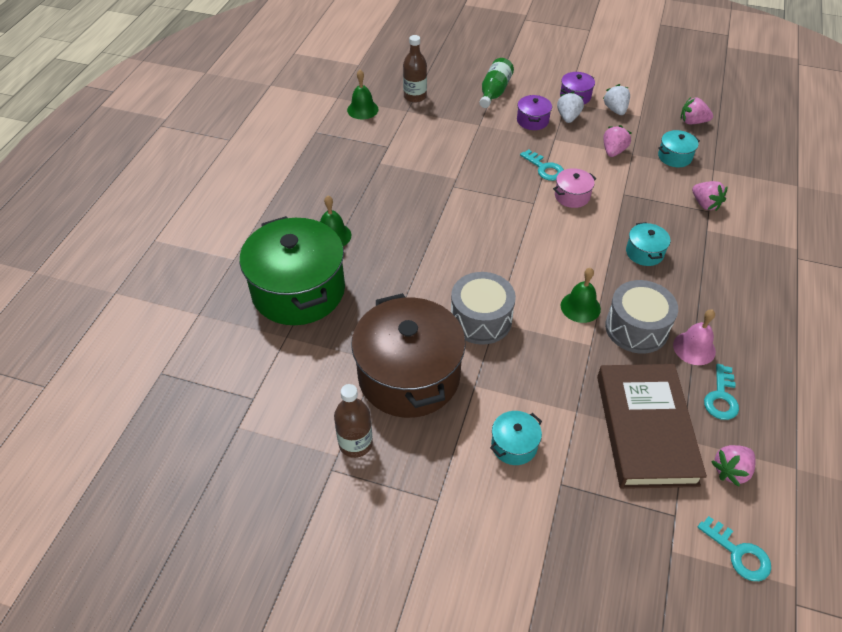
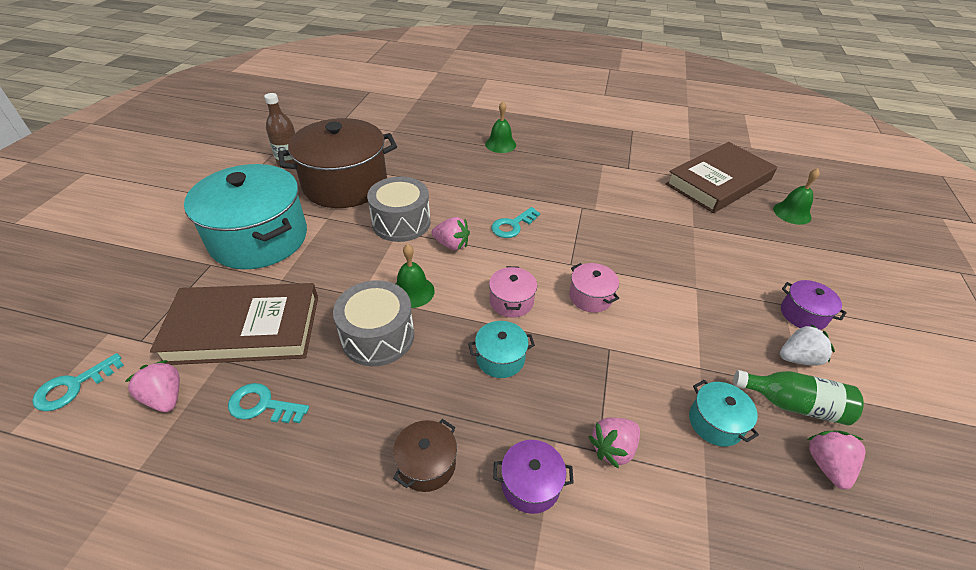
camera: 85 degrees right, 5 degrees down
green pot [240,216,345,325] -> none
green bell [347,70,379,119] -> green bell moved to [773,168,820,225]
brown bottle [403,35,427,103] -> brown book [666,142,777,213]
green bottle [480,58,514,108] -> green bottle moved to [733,370,864,426]
turquoise pot [490,411,542,465] -> turquoise pot [184,164,307,269], size x2.36
purple pot [517,95,552,130] -> purple pot moved to [493,440,574,514]
turquoise key [520,149,564,181] -> turquoise key moved to [491,207,540,238]
white strawberry [557,91,584,123] -> none
pink strawberry [603,125,632,157] -> pink strawberry moved to [432,217,470,250]
pink bell [673,309,716,365] -> none
none -> brown pot [393,419,457,492]
none -> pink pot [489,266,537,318]

